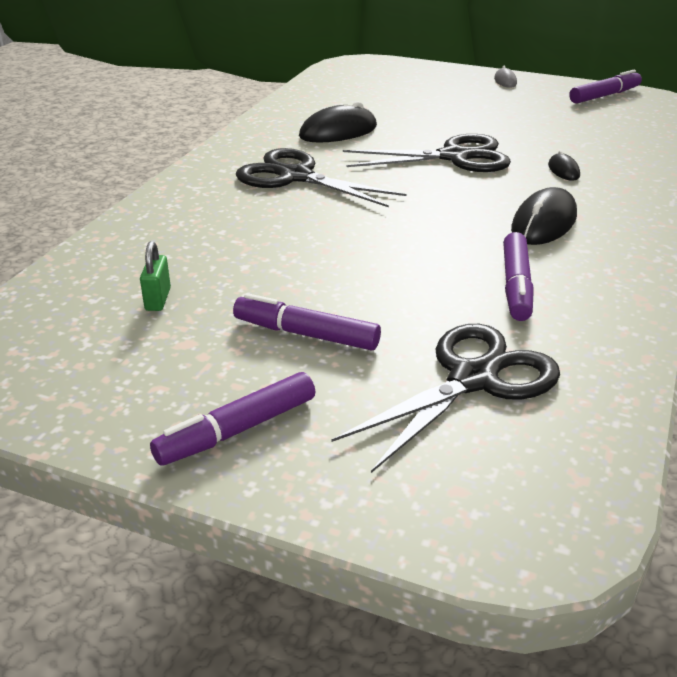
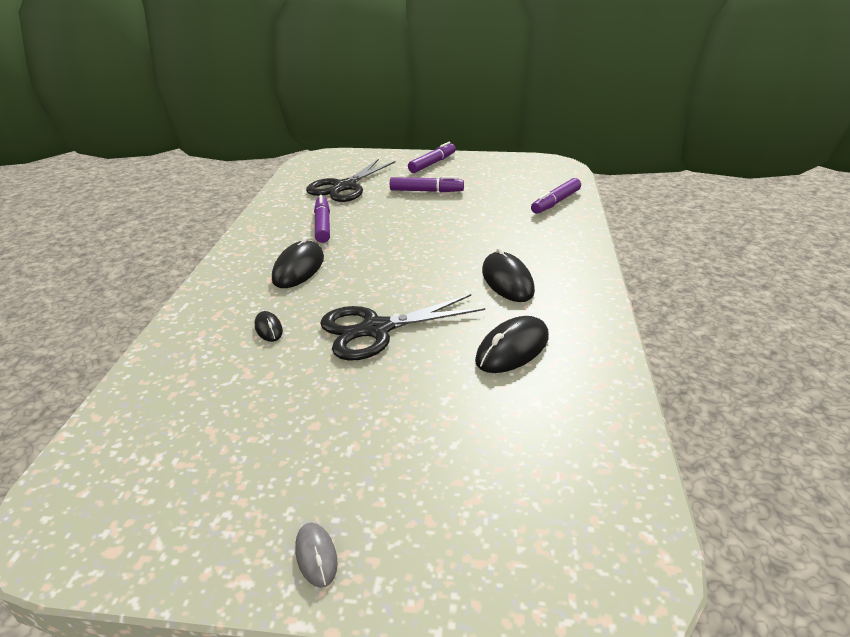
camera: 165 degrees right, 0 degrees up
green padlock [140,241,171,311] -> none
black scissors [236,148,406,207] -> black mouse [482,248,535,302]
purple marker [569,70,642,104] -> purple marker moved to [531,178,581,214]

